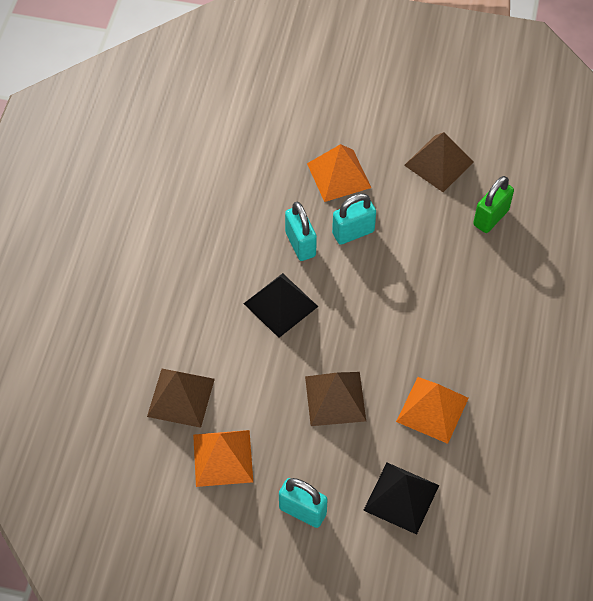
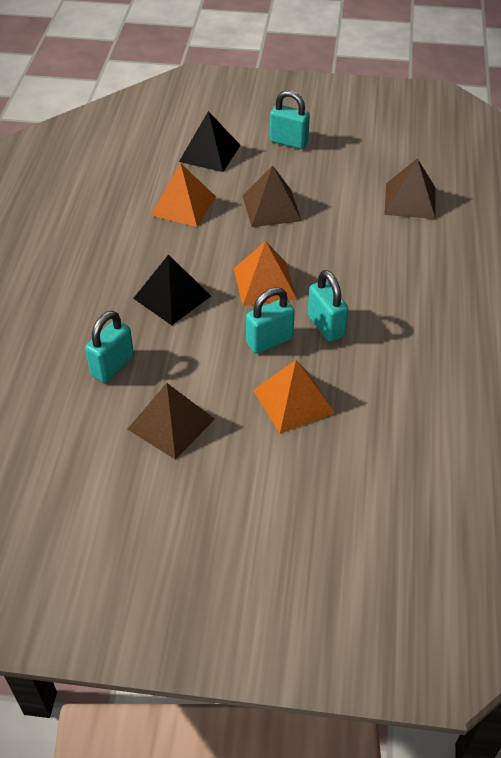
camera: 175 degrees right, 10 degrees down
orange pyramid [193,430,253,487] -> orange pyramid moved to [234,241,297,306]
black pyramid [244,273,318,338] -> black pyramid moved to [133,254,211,325]
green padlock [473,176,514,233] -> turquoise padlock [85,311,134,383]

